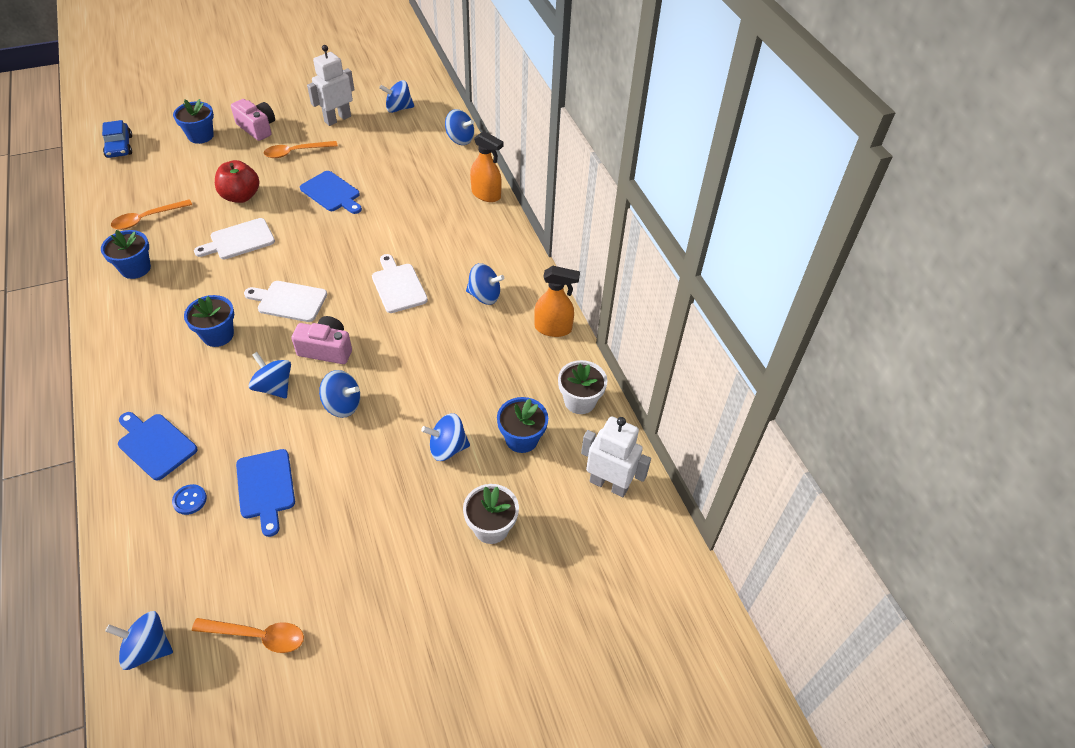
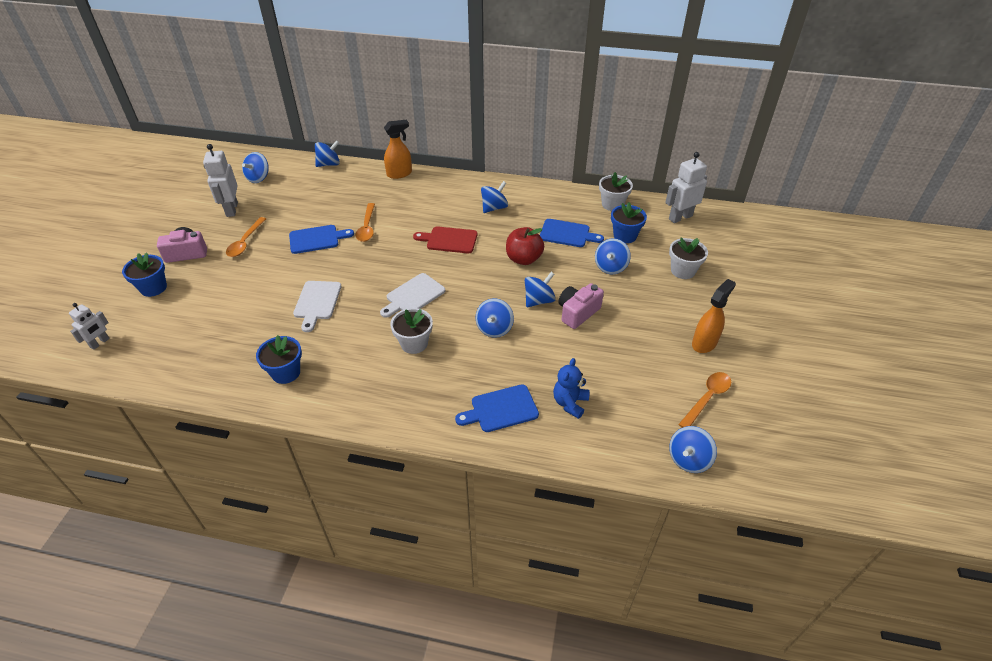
camera: 55 degrees left, 5 degrees down
blue car [102,120,132,158] -> white robot [69,303,110,350]
orange spoon [111,199,192,230] -> orange spoon moved to [356,203,375,242]
blue button [172,484,207,515] -> blue teddy bear [553,358,590,419]
blue flower pot [184,295,234,347] -> white flower pot [390,308,433,354]
red apple [215,160,259,203] -> red apple moved to [506,227,544,265]
blue cutting board [236,449,295,537] -> blue cutting board moved to [540,219,604,247]
blue spinning top [249,352,291,398] -> blue spinning top turned 60 degrees counterclockwise [476,298,514,338]
pink camera [291,316,352,364] -> pink camera moved to [559,283,604,329]
white cutting board [372,254,428,313] -> red cutting board [413,226,477,253]
orange spray bottle [534,266,580,337] -> orange spray bottle moved to [692,279,736,353]

